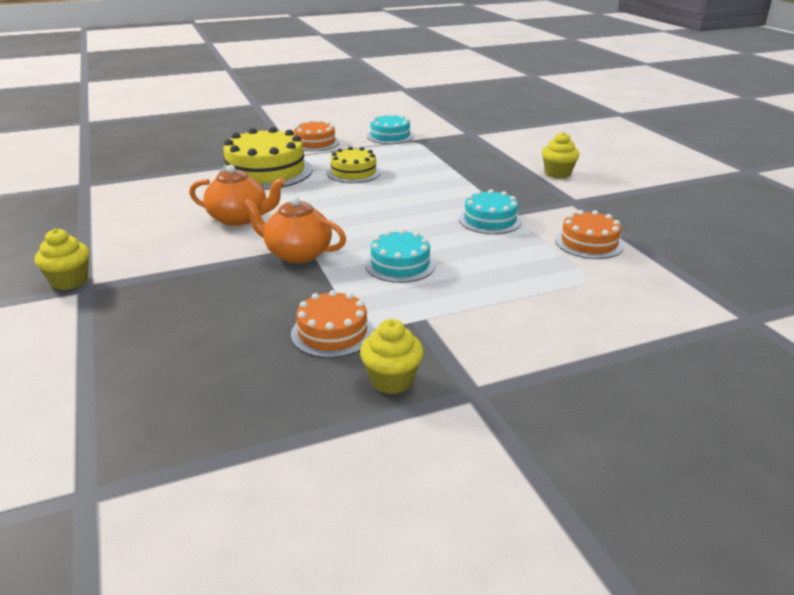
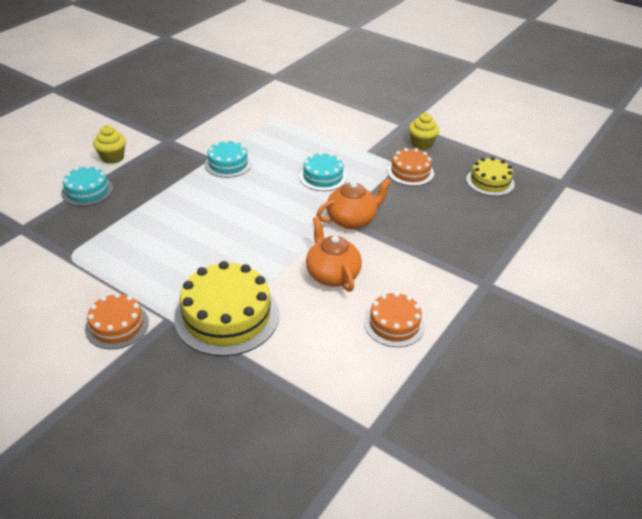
camera: 125 degrees left, 10 degrees up
yellow cupcake [34,228,89,290] -> none
orange teapot [243,196,346,263] -> orange teapot turned 105 degrees counterclockwise [316,178,392,229]
yellow cake [327,147,381,183] -> yellow cake moved to [466,157,515,196]
turquoise cake [367,113,414,144] -> turquoise cake moved to [61,165,113,206]
orange cake [555,210,624,259] -> orange cake moved to [364,292,425,347]

